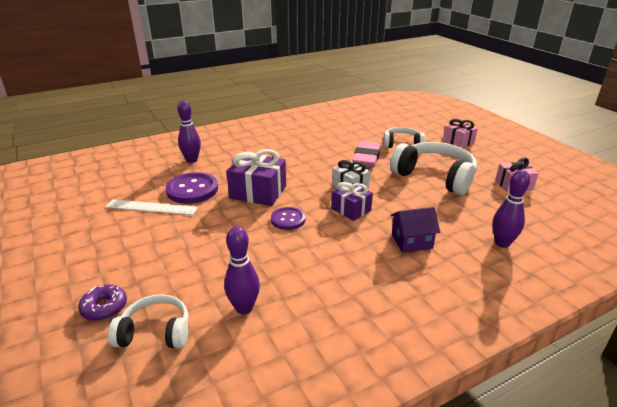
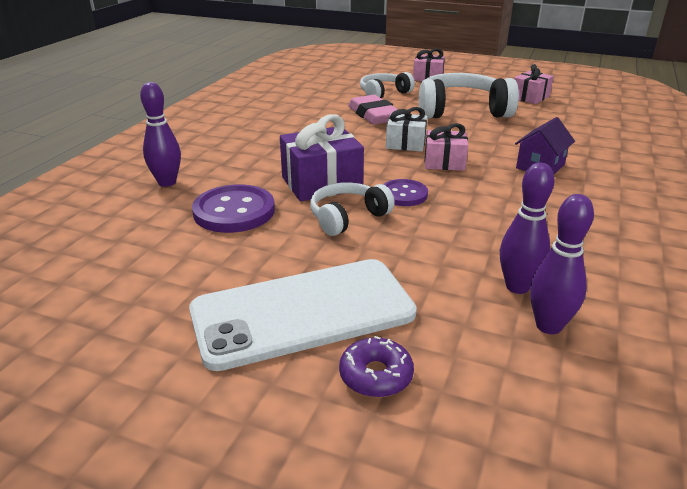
camera: 40 degrees left, 0 degrees up
white ruler [106,199,198,215] -> none
white headphones [108,294,189,348] -> white headphones moved to [310,182,395,236]
purple gift [331,182,373,221] -> pink gift [425,123,468,171]
purple bowling pin [492,170,530,248] -> purple bowling pin moved to [530,194,594,334]
none -> white phone [189,259,417,371]

